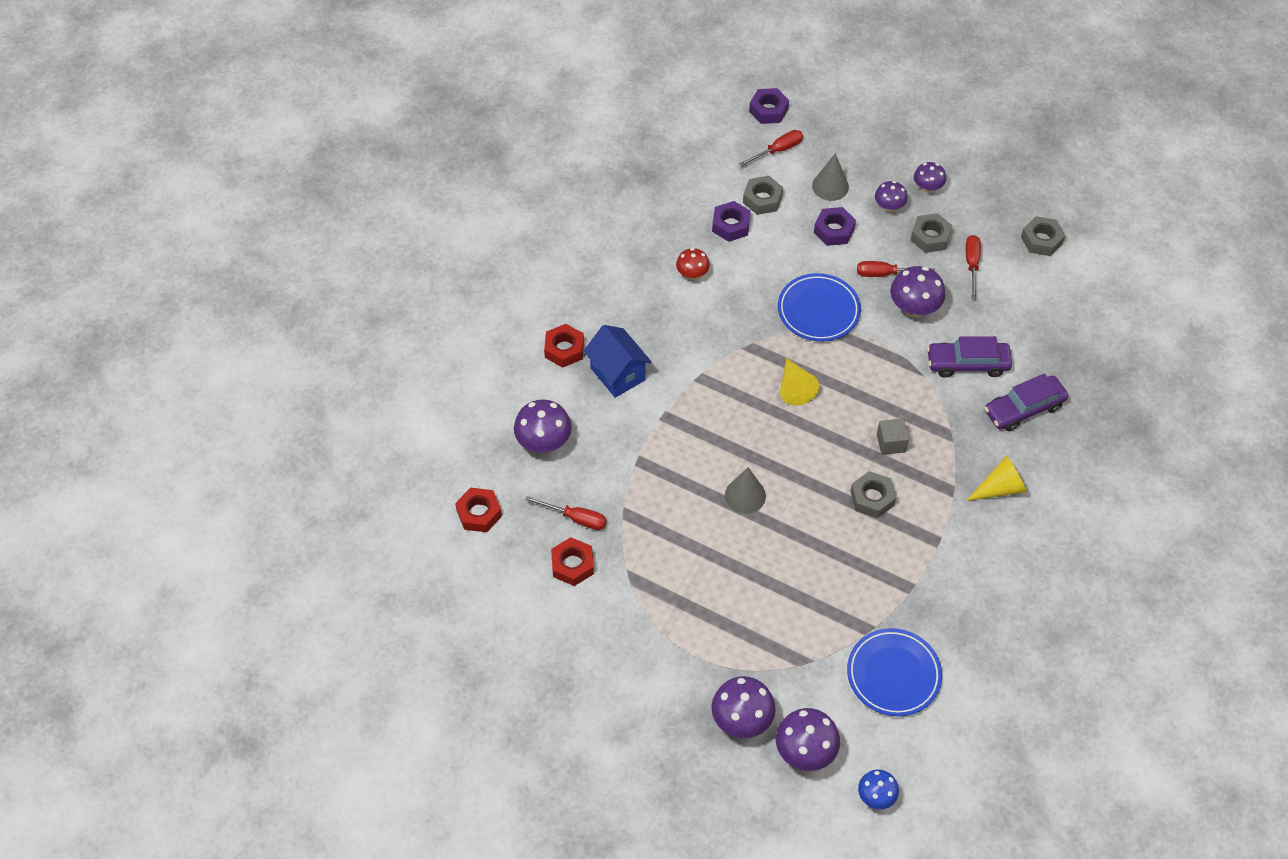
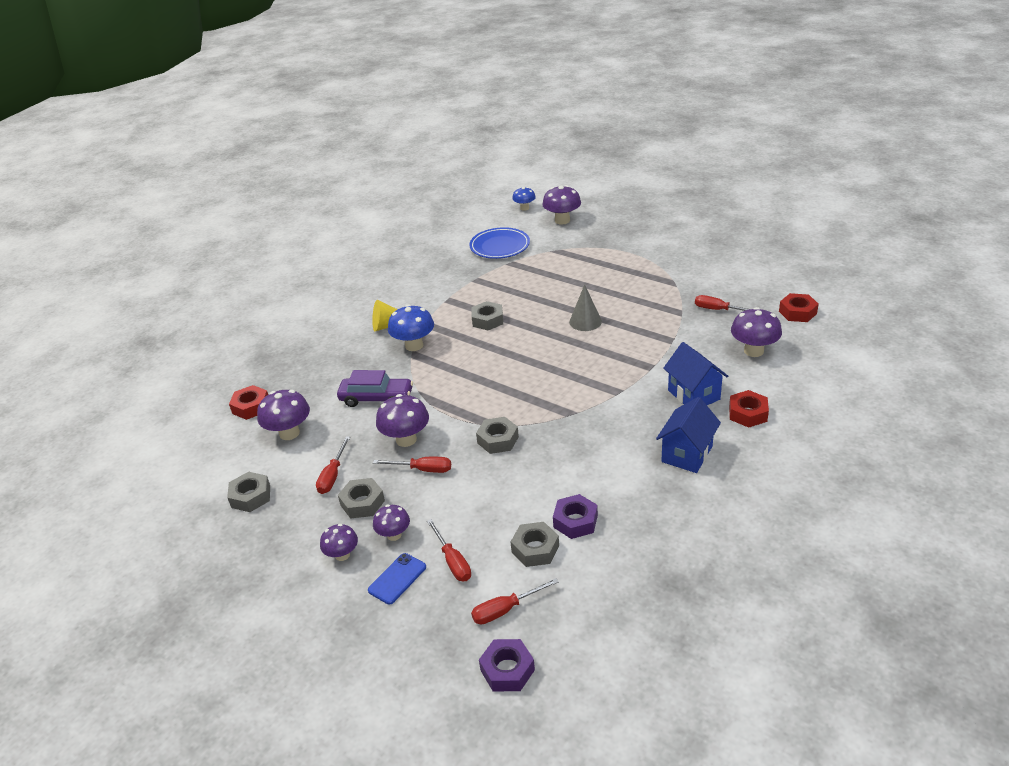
camera: 170 degrees left, 20 degrees down
red nut [551,537,594,586] -> red nut moved to [229,385,268,420]
red mushroom [676,248,710,280] -> none
purple mushroom [712,676,776,738] -> purple mushroom moved to [257,390,310,440]
blue plate [778,273,861,341] -> grey nut [476,417,519,454]
yellow cone [780,358,819,406] -> none
grey cone [812,153,849,201] -> red screwdriver [427,519,471,582]
purple nut [814,207,856,246] -> none
grey cube [877,418,909,455] -> none
purple car [984,373,1068,431] -> none
none -> blue phone [368,553,426,605]
none -> blue mushroom [388,305,434,351]
none -> blue house [656,397,721,473]

